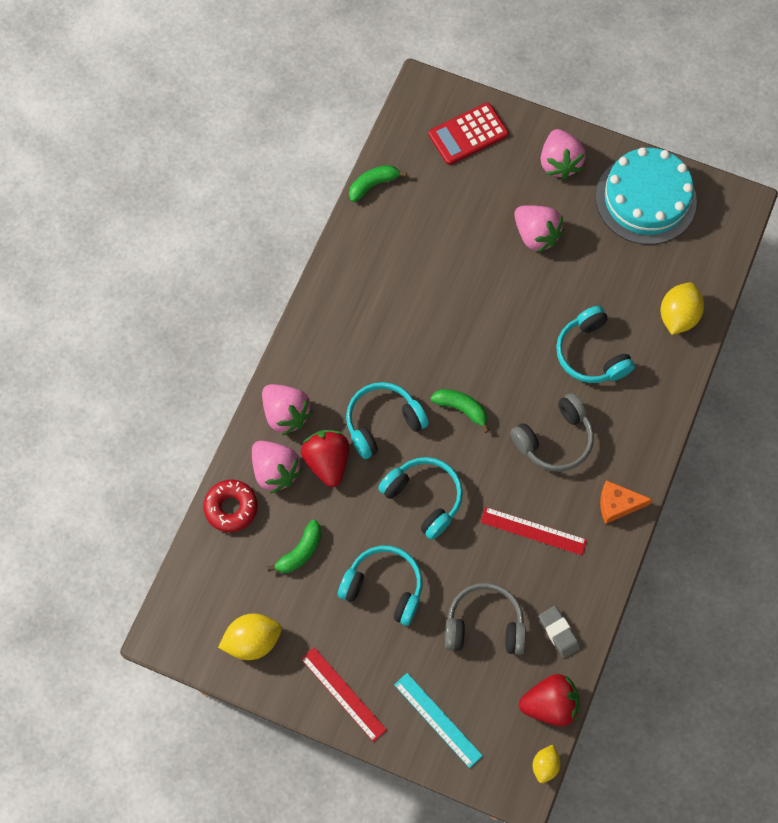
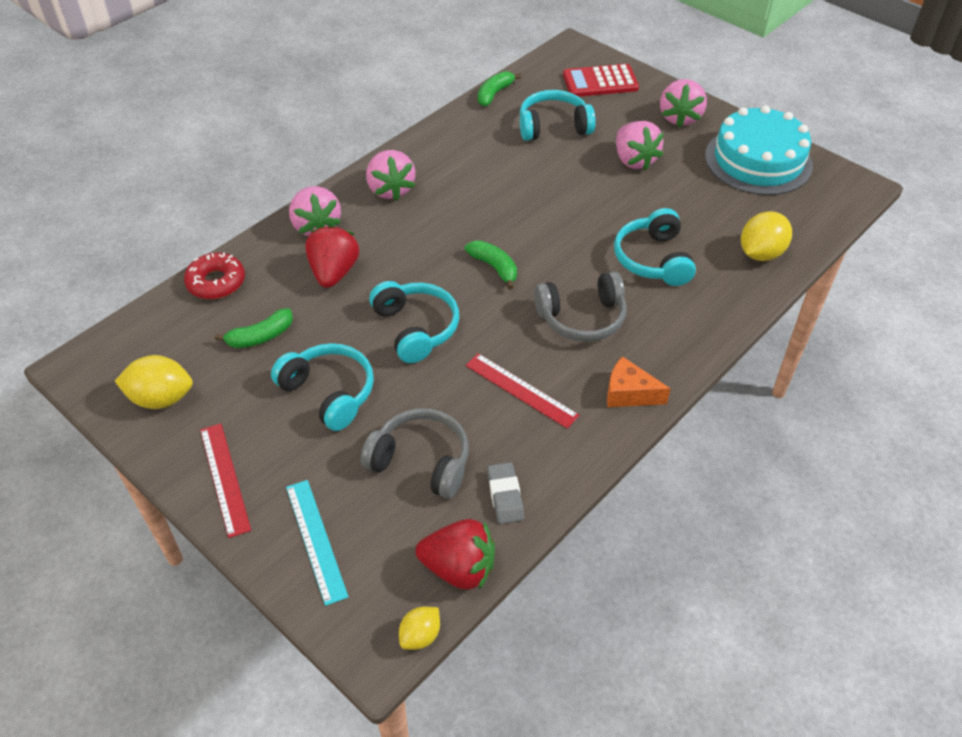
camera: 20 degrees right, 20 degrees down
pink strawberry [252,441,303,494] -> pink strawberry moved to [366,150,415,201]
turquoise headphones [346,382,429,459] -> turquoise headphones moved to [520,90,596,141]
green banana [349,165,407,202] -> green banana turned 45 degrees counterclockwise [478,71,521,106]

